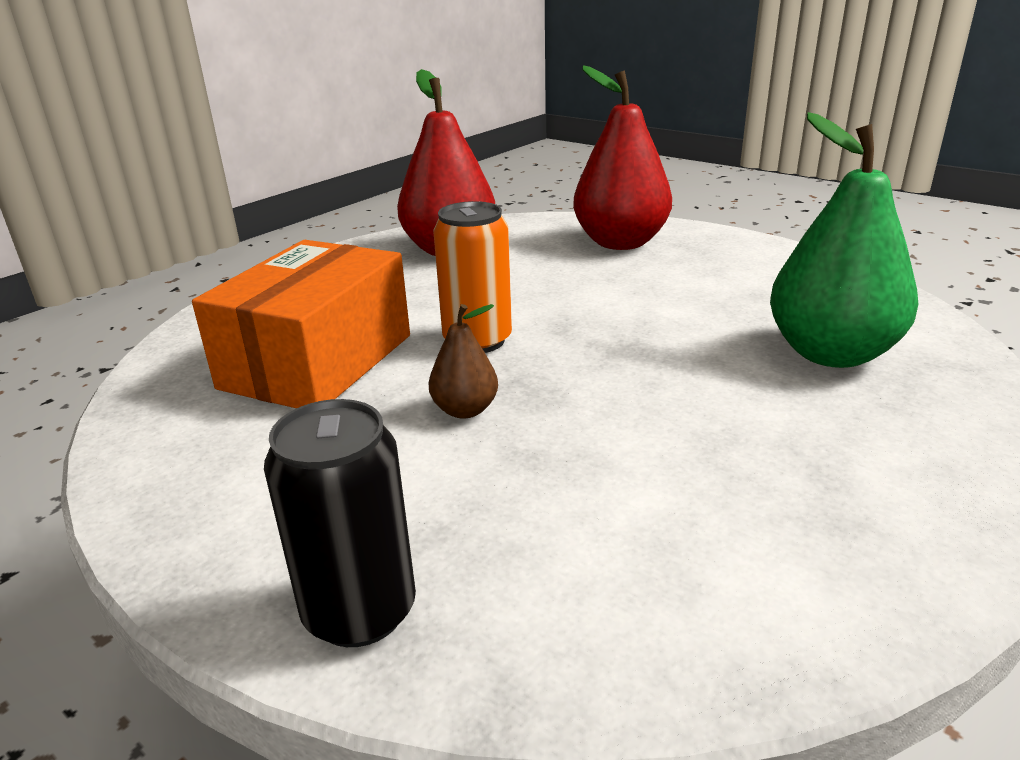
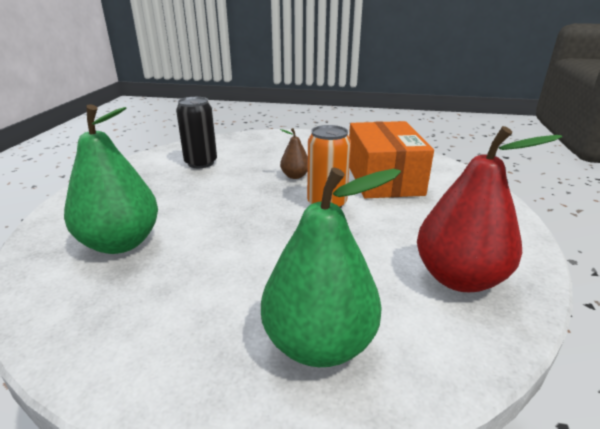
camera: 150 degrees right, 0 degrees up
black can [264,399,416,647] -> black can moved to [176,97,217,168]
red pear [573,65,672,250] -> green pear [261,167,401,367]

